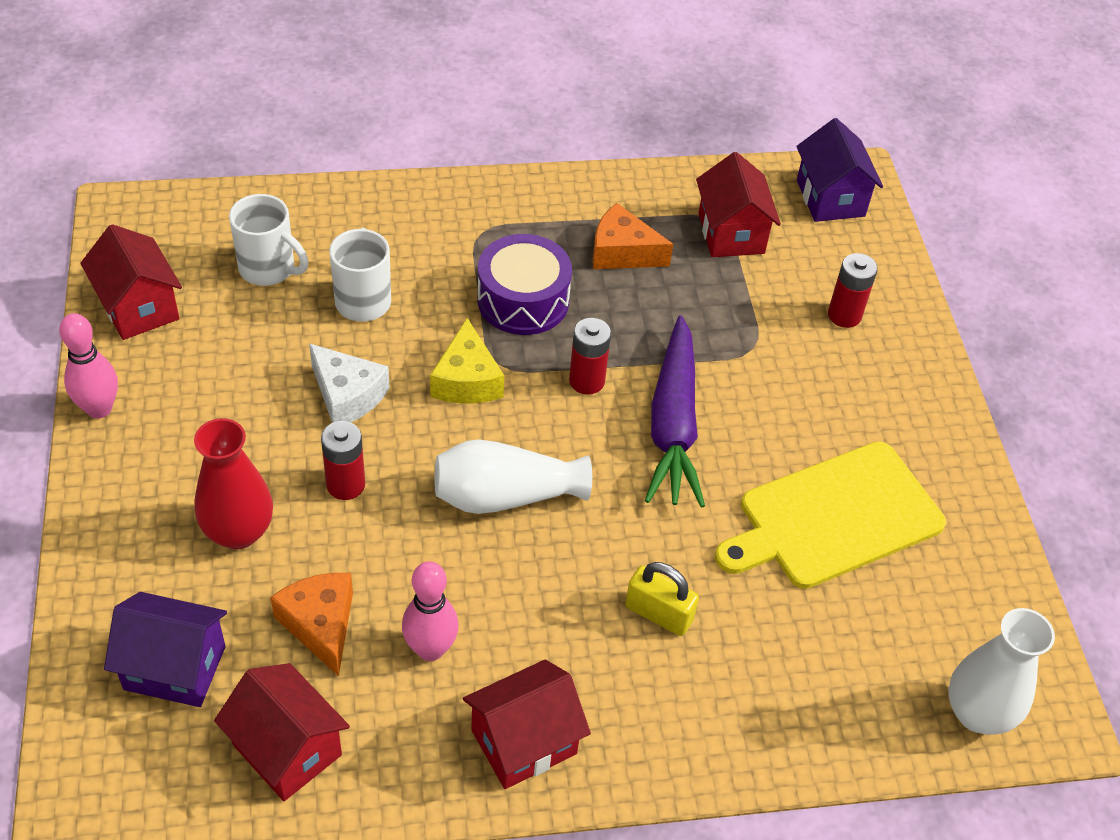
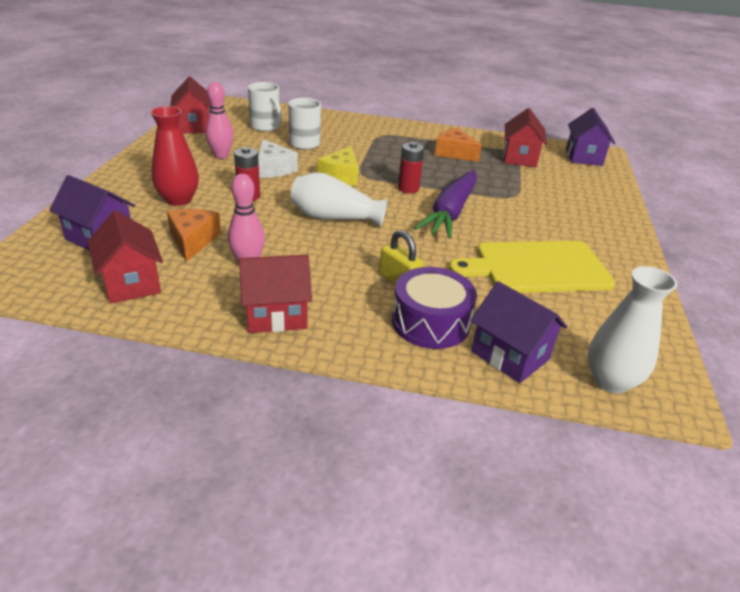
camera: 20 degrees right, 15 degrees down
pink bowling pin [59,313,118,418] -> pink bowling pin moved to [205,82,234,159]
purple drum [477,234,572,335] -> purple drum moved to [392,267,477,349]
red battery [828,253,878,328] -> none
none -> purple house [471,281,567,383]

